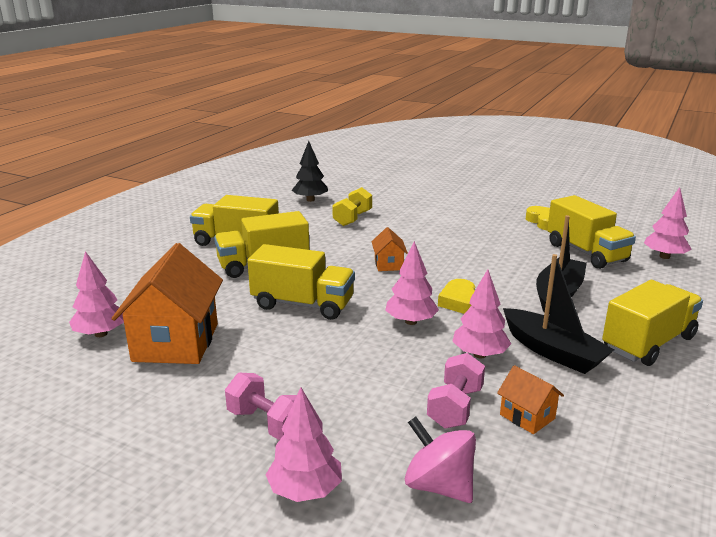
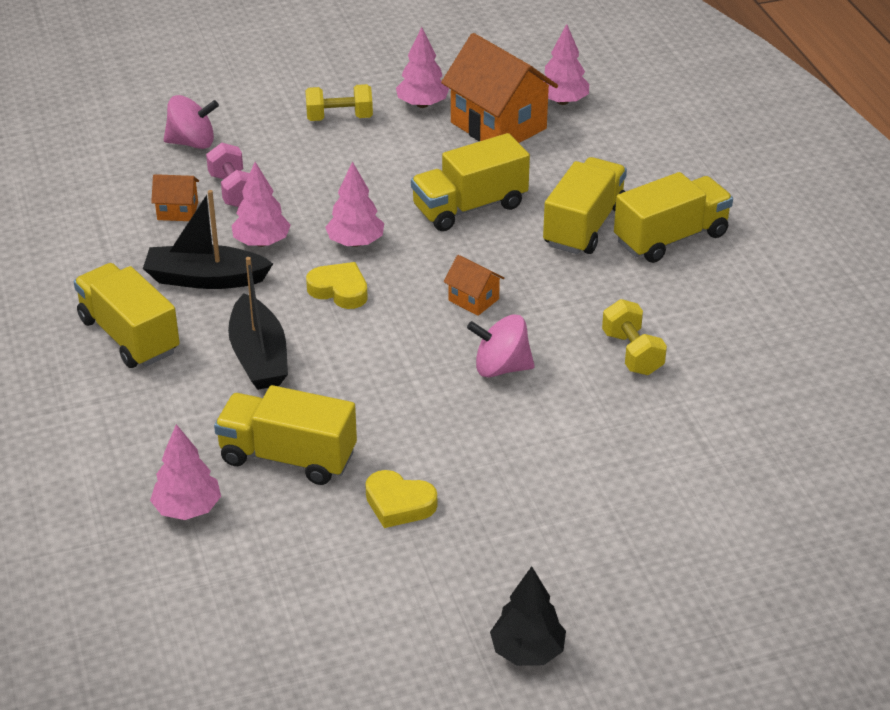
camera: 135 degrees right, 15 degrees up
pink dumbbell [225,373,297,440] -> yellow dumbbell [305,84,373,121]
pink tree [266,387,342,502] -> pink tree moved to [396,27,449,108]
black tree [292,141,328,202] -> black tree moved to [490,566,566,666]
yellow truck [602,280,703,366] -> yellow truck turned 135 degrees clockwise [74,263,180,368]
none -> pink spinning top [467,314,535,378]

